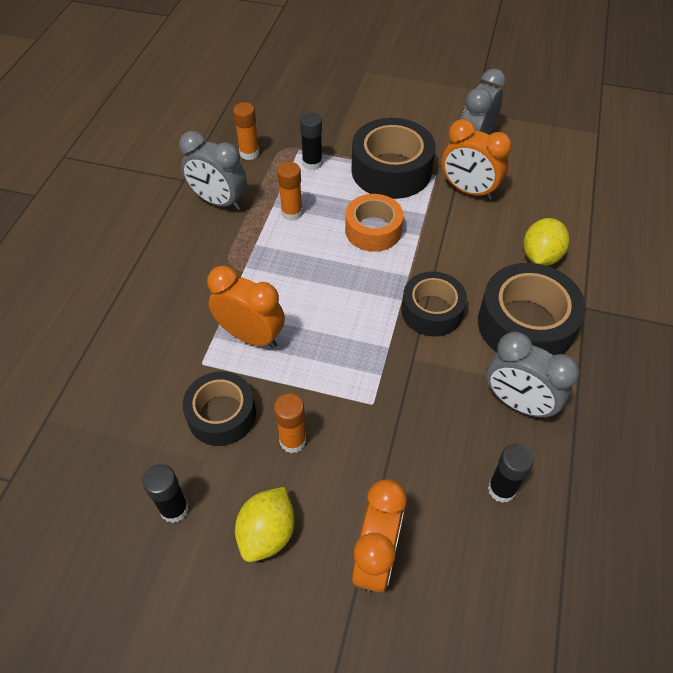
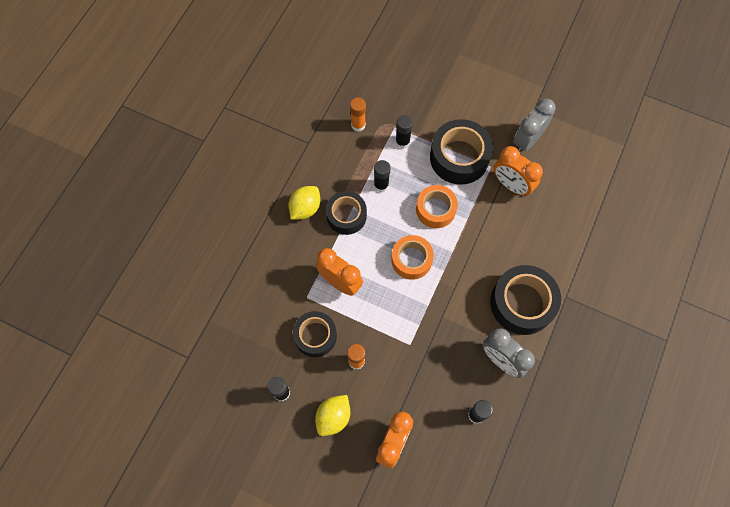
camera: 10 degrees right, 15 degrees up
grey clock [179,131,247,210] -> none
orange glue stick [277,162,302,221] -> black glue stick [374,160,391,192]
black tape [401,271,467,337] -> black tape moved to [326,191,367,235]
yellow lemon [523,218,569,266] -> yellow lemon moved to [289,186,320,220]
none -> orange tape [391,235,434,280]

